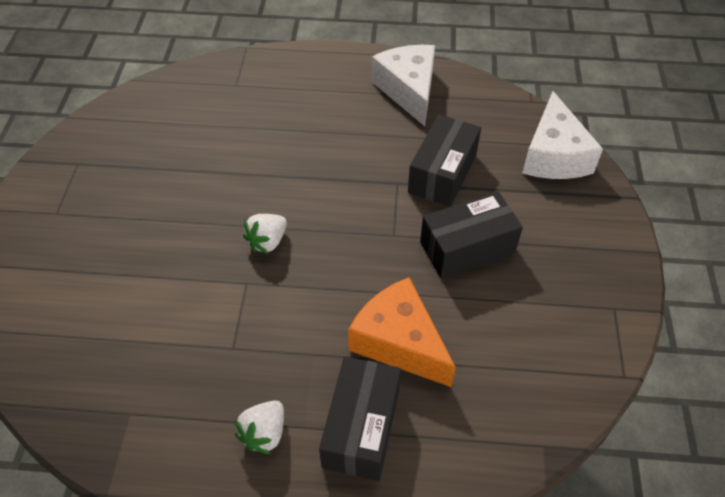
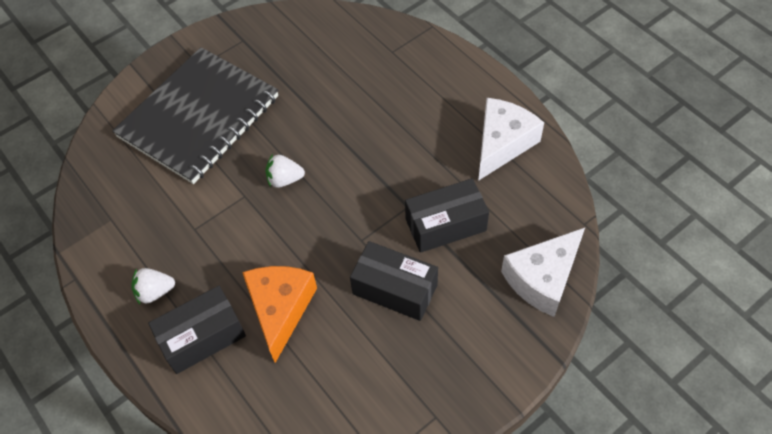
camera: 50 degrees right, 5 degrees up
none -> black notebook [112,47,278,184]

